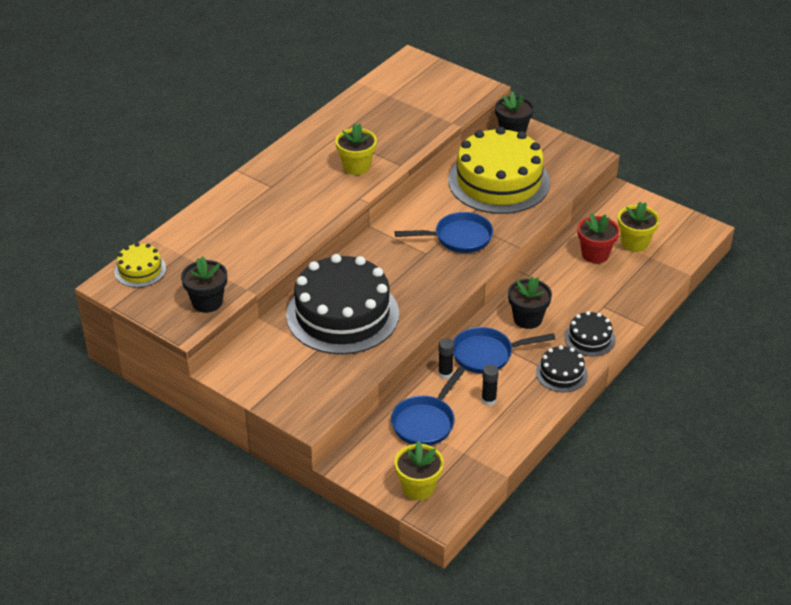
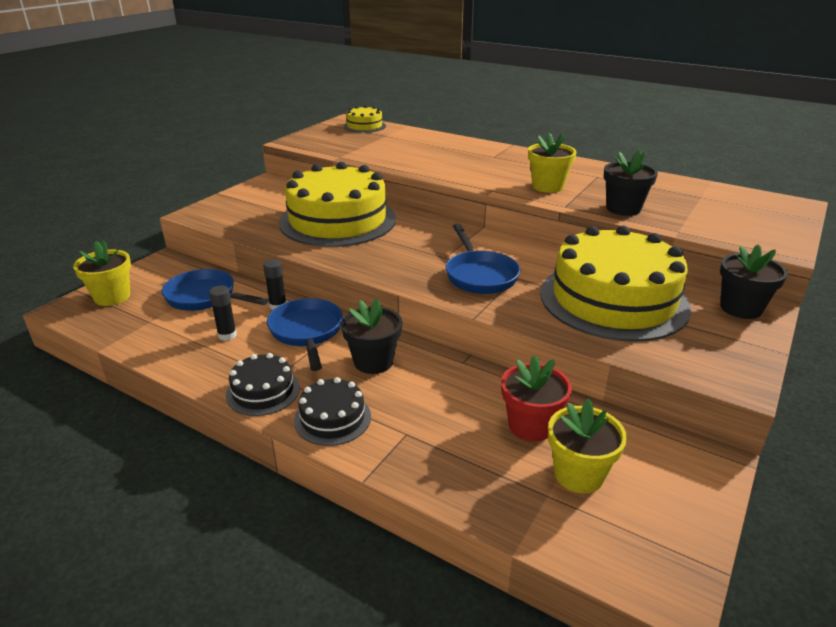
camera: 85 degrees right, 10 degrees down
black flower pot [181,256,227,313] -> black flower pot moved to [603,150,658,216]
black cake [286,254,399,354] -> yellow cake [279,162,396,247]

